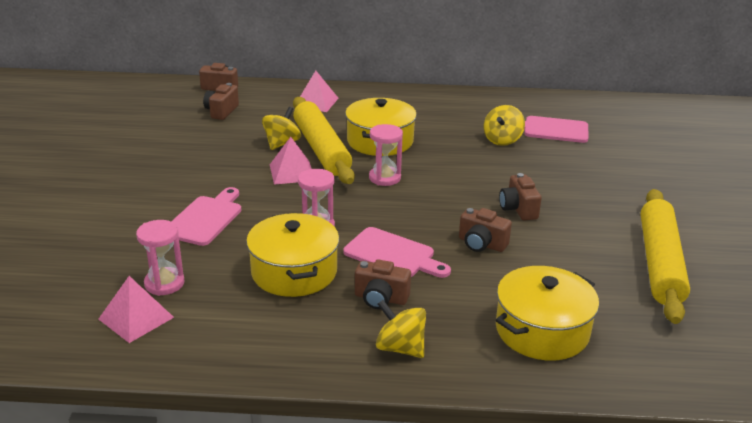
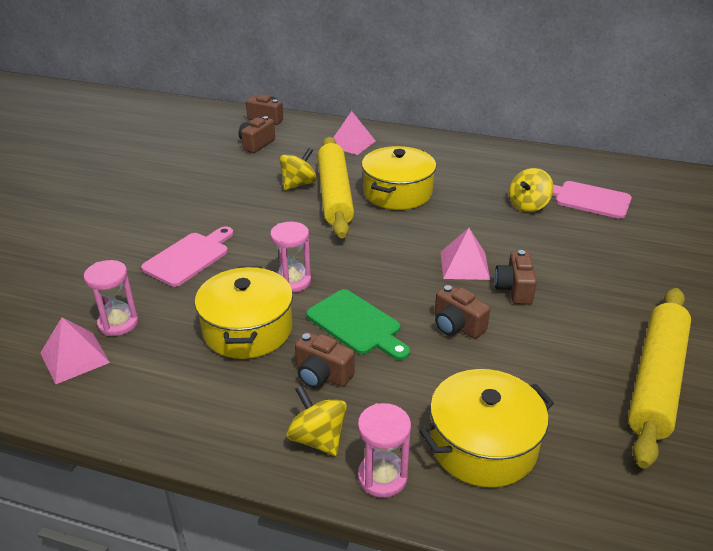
camera: 15 degrees right, 5 degrees up
pink pyramid [270,137,312,185] -> pink pyramid moved to [441,228,490,280]
pink cutting board [343,227,451,278] -> green cutting board [306,289,410,360]
pink hourglass [369,124,403,186] -> pink hourglass moved to [358,403,411,498]

